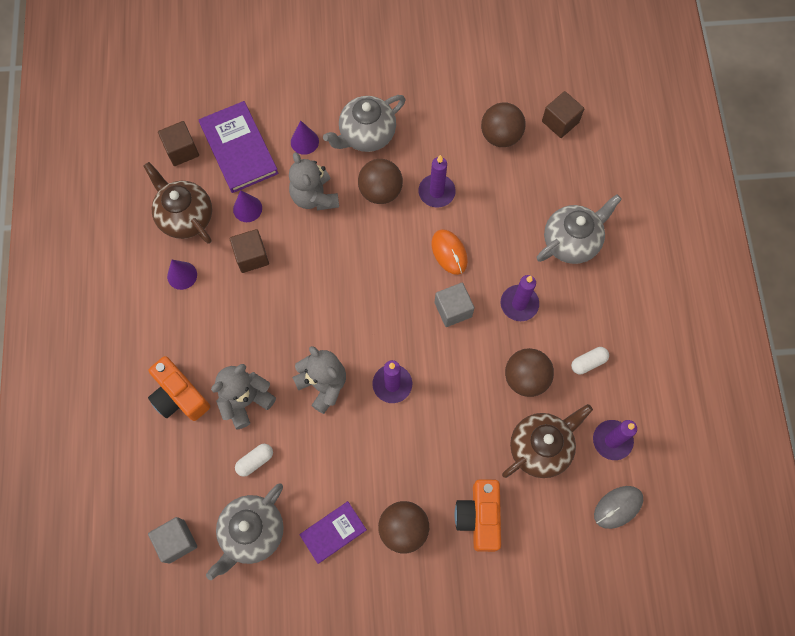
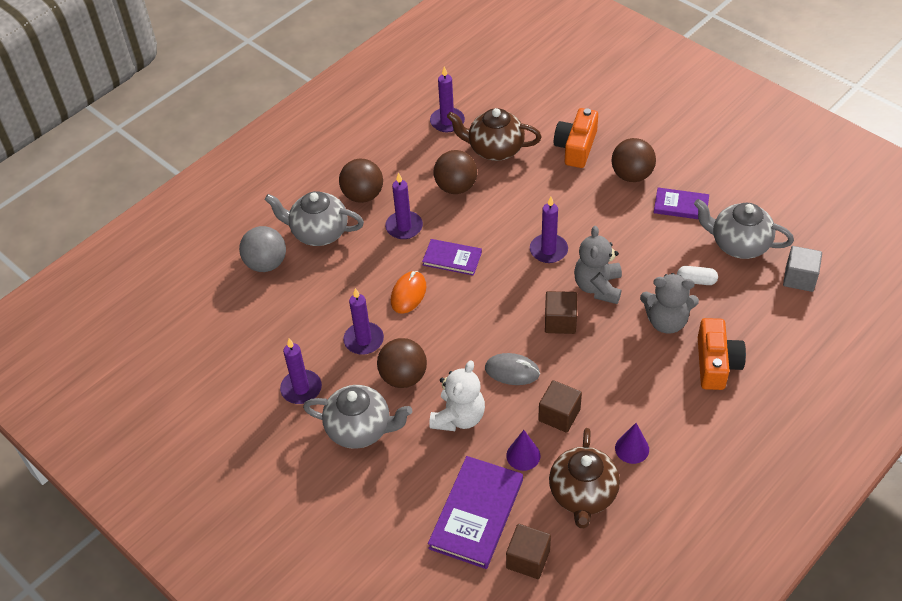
camera: 130 degrees left, 20 degrees down
grey teapot [206,483,284,580] -> grey teapot turned 150 degrees counterclockwise [694,199,794,259]
grey teddy bear [289,152,339,210] -> white teddy bear [429,360,485,431]
purple cone [291,120,319,155] -> none
grey cube [435,283,474,327] -> purple book [422,239,482,276]
orange camera [455,479,501,552] -> orange camera turned 150 degrees clockwise [554,108,598,168]
brown ball [481,102,526,147] -> brown ball moved to [339,158,383,203]
brown cube [542,91,584,138] -> brown cube moved to [545,291,577,334]
white capsule [571,347,609,374] -> none
grey mouse [594,486,643,529] -> grey mouse moved to [485,353,540,385]
none -> grey ball [239,226,286,272]
none -> purple candle [280,339,322,404]

